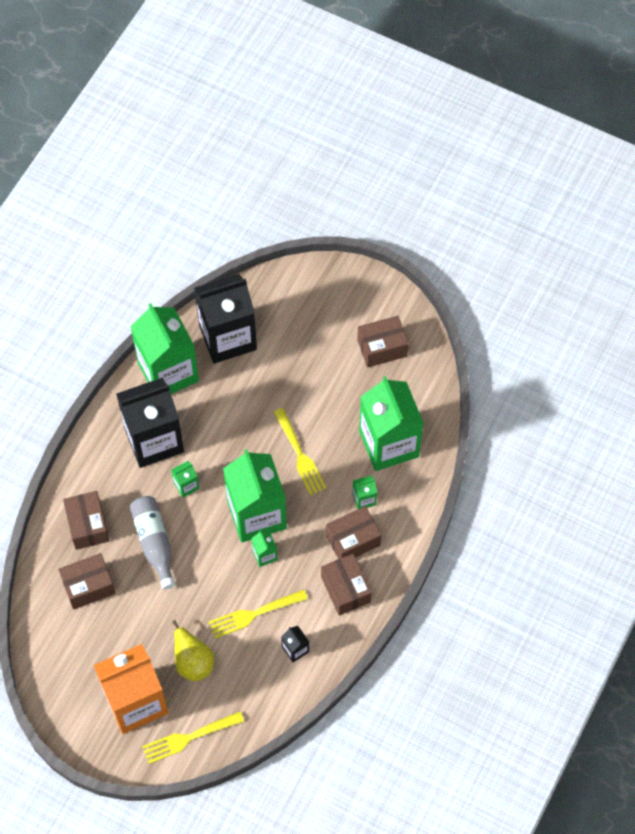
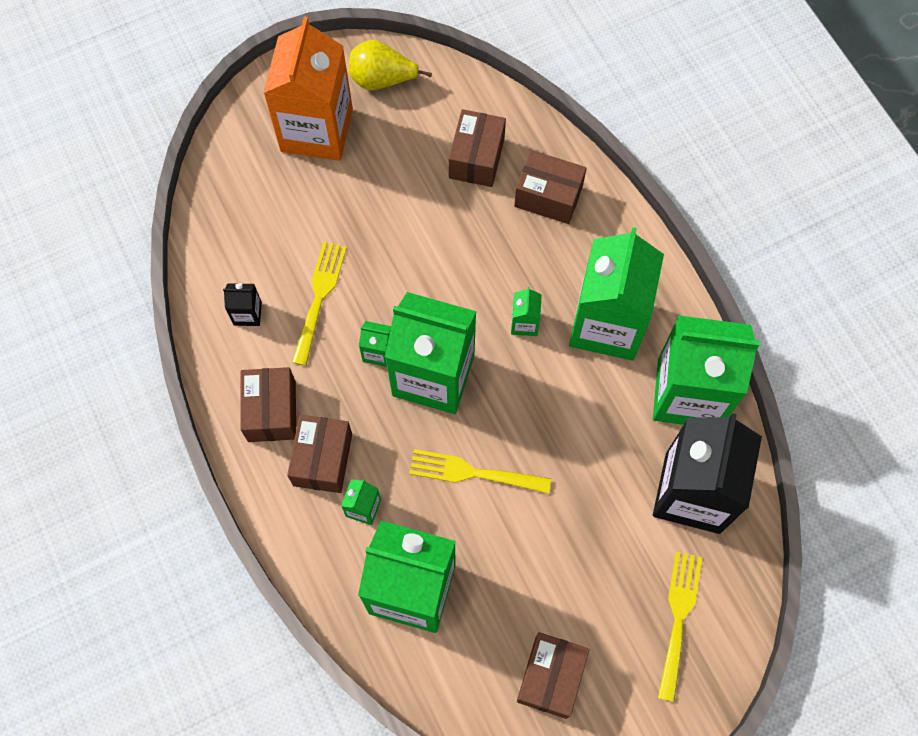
camera: 125 degrees right, 5 degrees up
black carton [116,377,184,468] -> green carton [569,227,664,360]
grey bottle [129,496,175,590] -> none
yellow fork [142,711,245,764] -> yellow fork moved to [658,551,702,702]
yellow pear [172,620,214,681] -> yellow pear moved to [349,40,432,90]
brown box [321,554,372,616] -> brown box turned 75 degrees clockwise [240,367,296,442]

